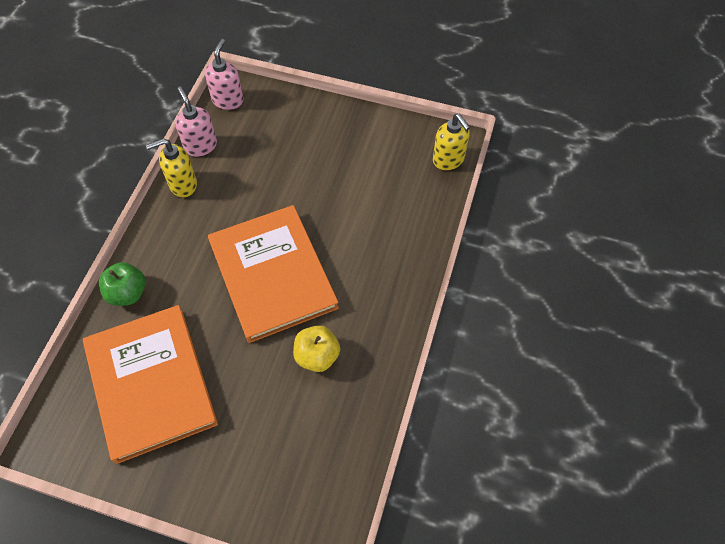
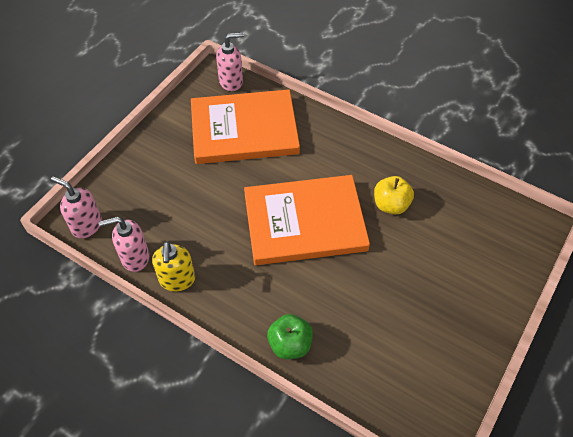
camera: 75 degrees left, 5 degrees down
orange book [83,305,218,464] -> orange book moved to [191,89,300,164]
yellow soap dispenser [433,114,470,170] -> pink soap dispenser [216,32,244,91]

